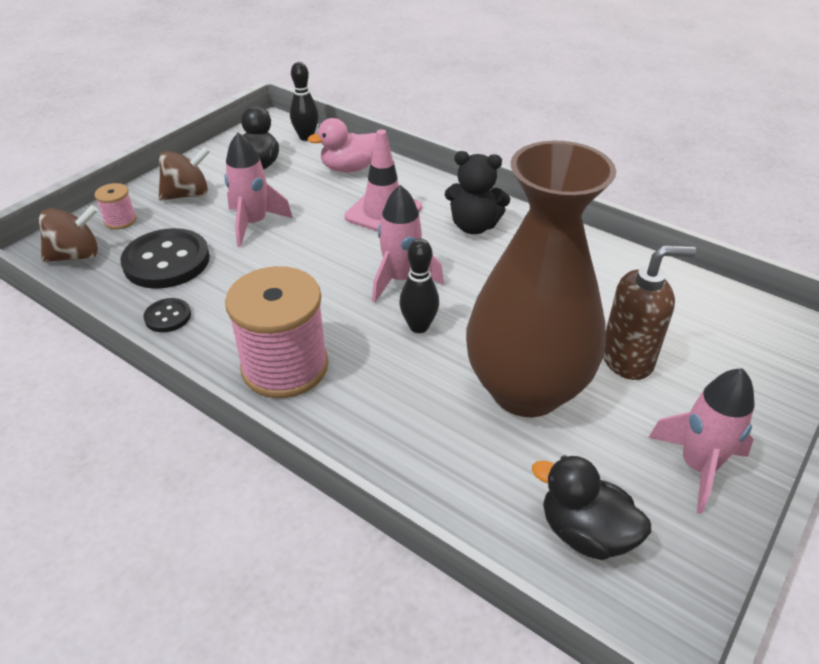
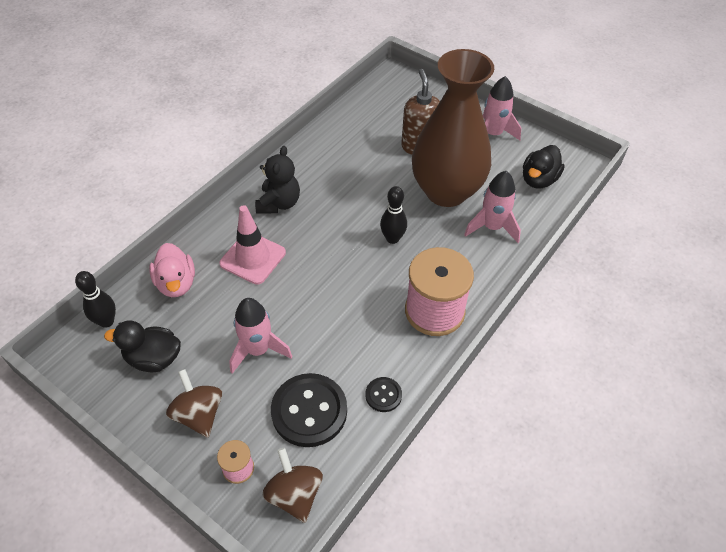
camera: 90 degrees left, 10 degrees up
pink rocket [372,185,444,302] -> pink rocket moved to [464,171,521,243]

